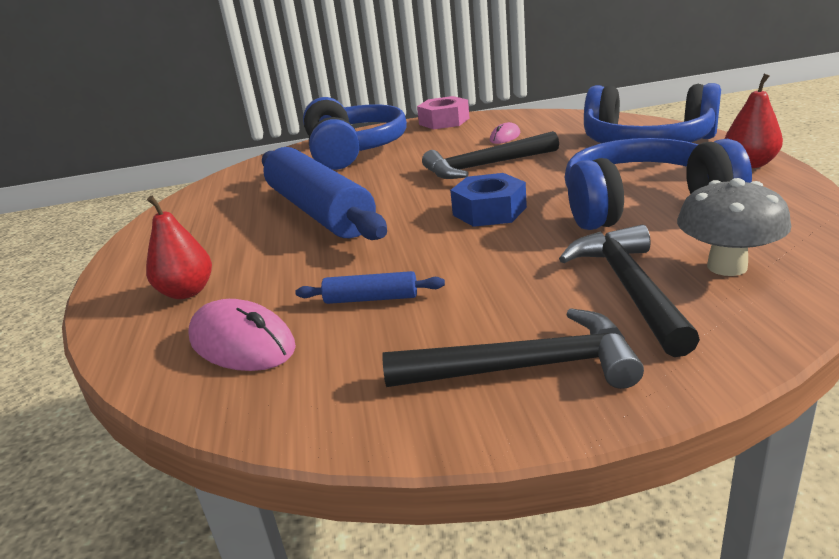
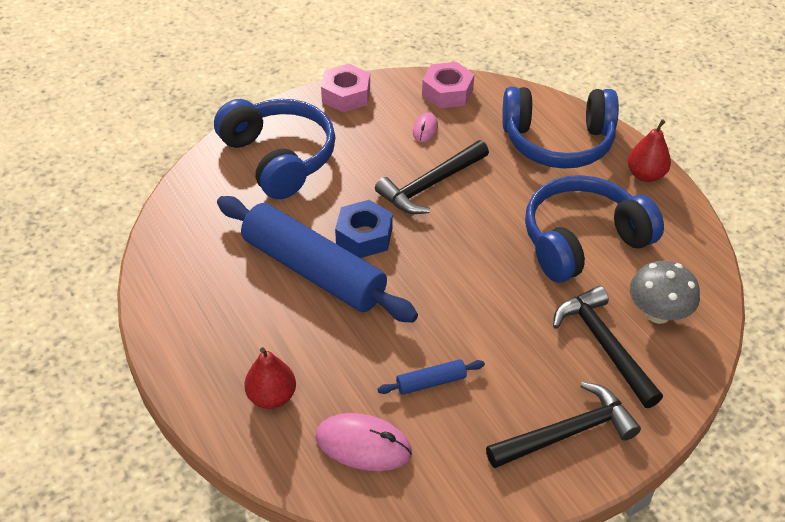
camera: 25 degrees left, 20 degrees up
blue nut [450,173,527,227] -> blue nut moved to [335,200,393,258]
none -> pink nut [422,62,474,108]

